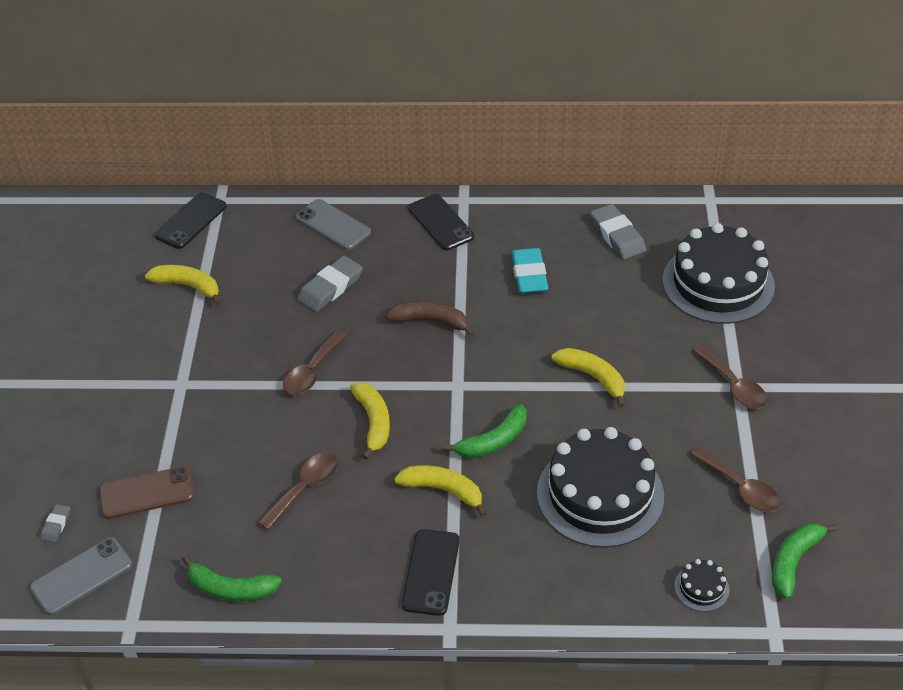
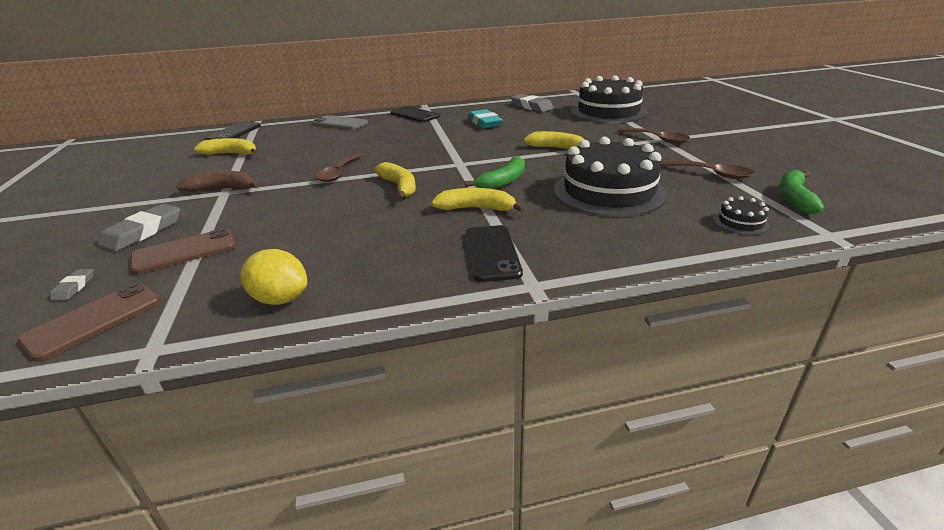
camera: 15 degrees left, 15 degrees down
grey phone [30,537,132,615] -> brown phone [18,283,161,361]
green banana [182,555,282,601] -> yellow lemon [240,249,307,305]
brown spoon [258,452,338,530] -> none
grey eraser [298,256,363,312] -> grey eraser moved to [98,204,180,252]
brown banana [386,301,475,336] -> brown banana moved to [177,171,259,192]

